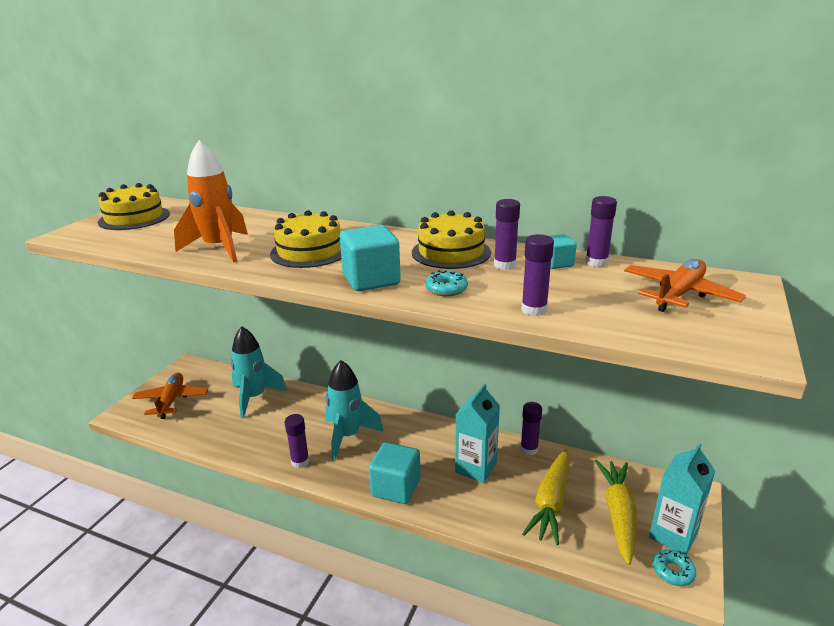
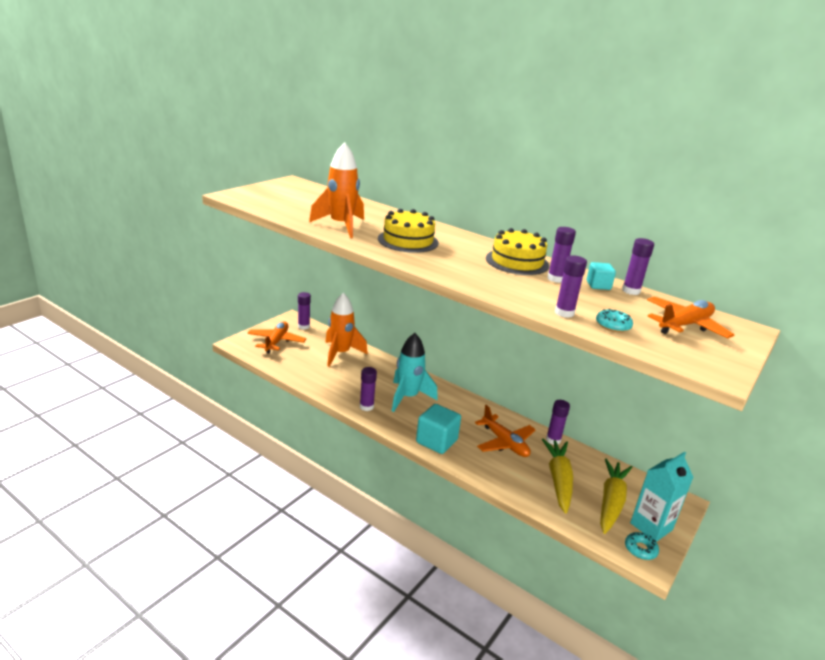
camera: 10 degrees right, 0 degrees up
yellow cake [98,183,170,230] -> none
turquoise rocket [231,326,287,418] -> orange rocket [325,293,368,367]
turquoise cube [340,225,401,291] -> none
turquoise donut [425,270,468,296] -> turquoise donut moved to [596,309,633,332]
turquoise carton [455,383,500,483] -> orange plane [475,405,536,457]
yellow carrot [522,449,570,545] -> yellow carrot turned 150 degrees clockwise [542,439,573,514]
none -> purple glue stick [298,292,311,330]

